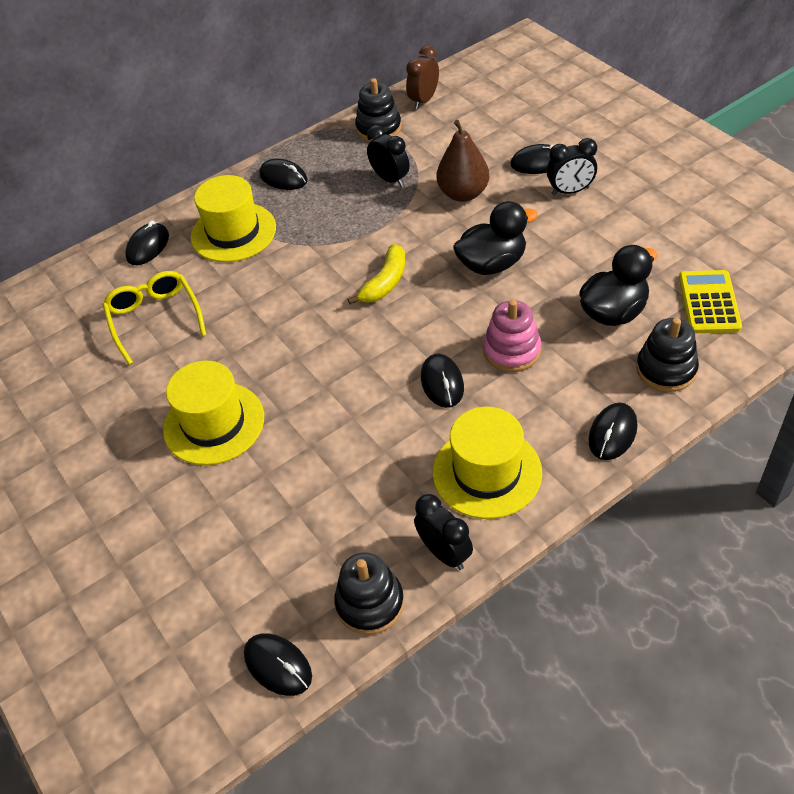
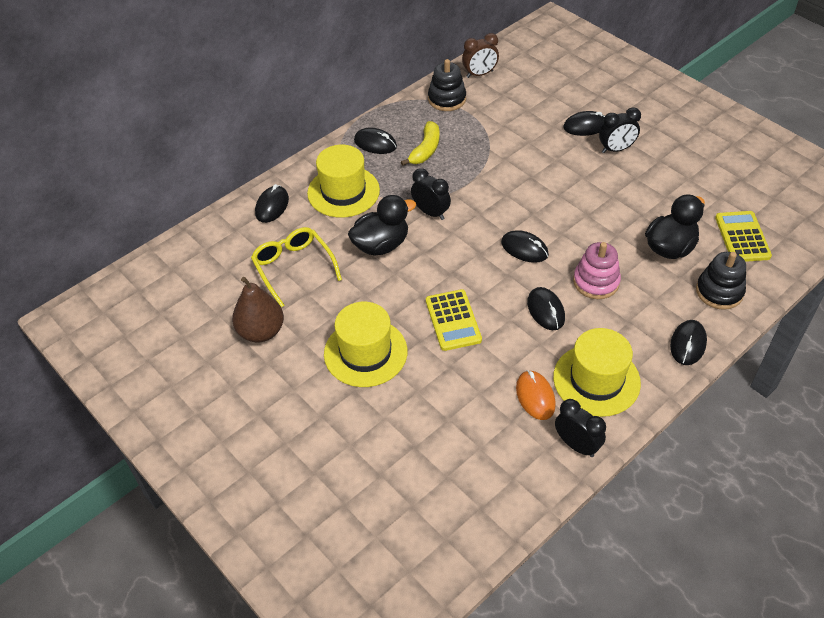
camera: 10 degrees left, 0 degrees up
black mouse [244,633,312,696] -> black mouse moved to [501,230,549,263]
black stacking toy [334,552,404,635] -> none
yellow banana [348,244,405,304] -> yellow banana moved to [401,121,439,166]
black clock [367,125,410,187] -> black clock moved to [411,168,451,220]
brown clock [406,46,439,109] -> brown clock turned 135 degrees counterclockwise [462,33,499,78]
brown pear [437,120,489,202] -> brown pear moved to [232,277,284,342]
black duck [453,201,538,275] -> black duck moved to [348,195,416,256]
none -> yellow calculator [426,289,482,351]
none -> orange mouse [516,370,556,420]

